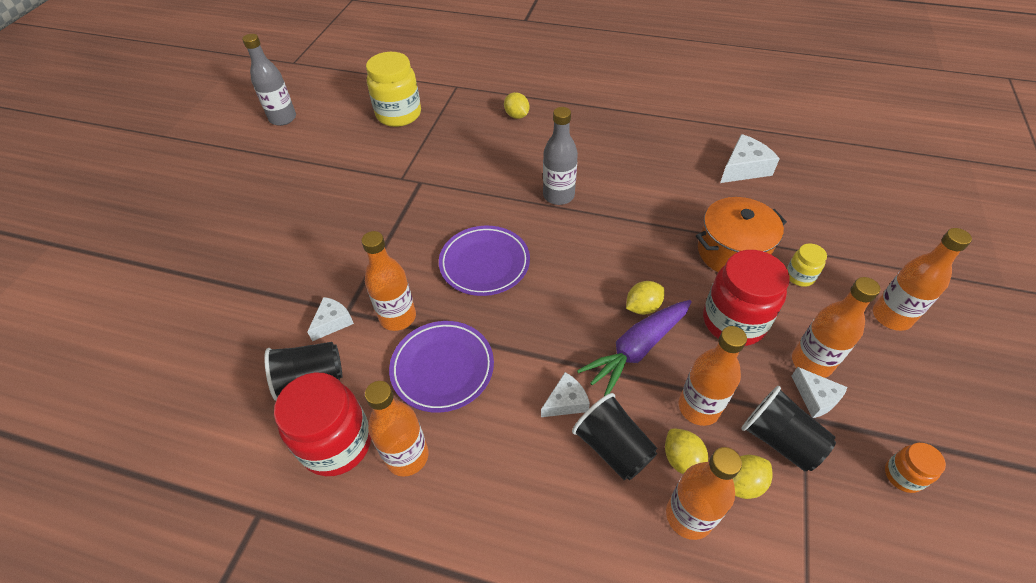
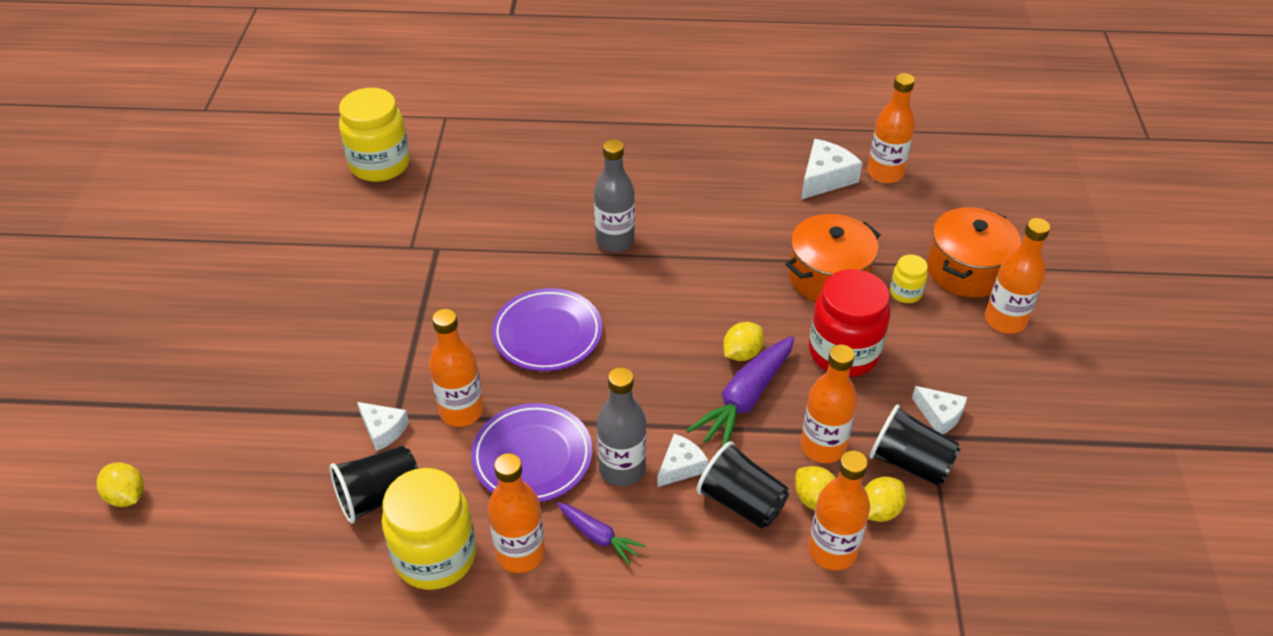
camera: 15 degrees left, 5 degrees down
grey bottle [242,34,296,126] -> grey bottle moved to [597,367,646,486]
red jar [274,372,371,476] -> yellow jar [382,468,476,590]
white cheese [307,297,354,341] -> white cheese turned 105 degrees clockwise [357,402,409,451]
yellow lemon [504,92,529,119] -> yellow lemon moved to [96,462,144,507]
orange bottle [792,277,880,378] -> orange bottle moved to [867,73,915,183]
orange jar [885,443,946,493] -> none
none -> purple carrot [557,502,645,565]
none -> orange pot [927,207,1021,298]

